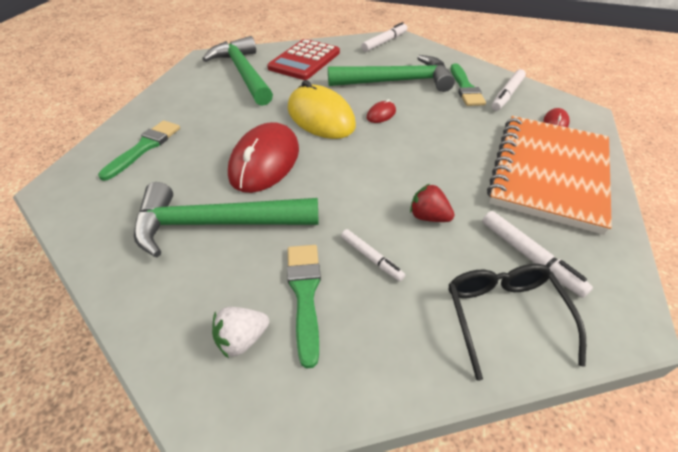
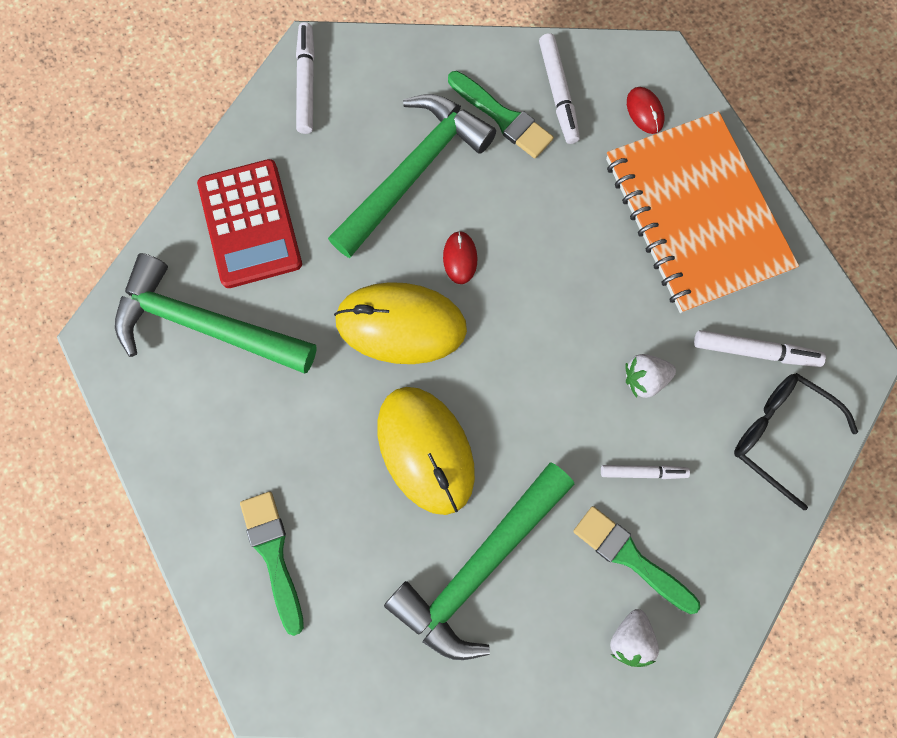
camera: 45 degrees left, 30 degrees up
red mouse [228,122,299,193] -> yellow mouse [377,387,475,515]
red strawberry [410,184,454,222] -> white strawberry [625,354,676,398]

